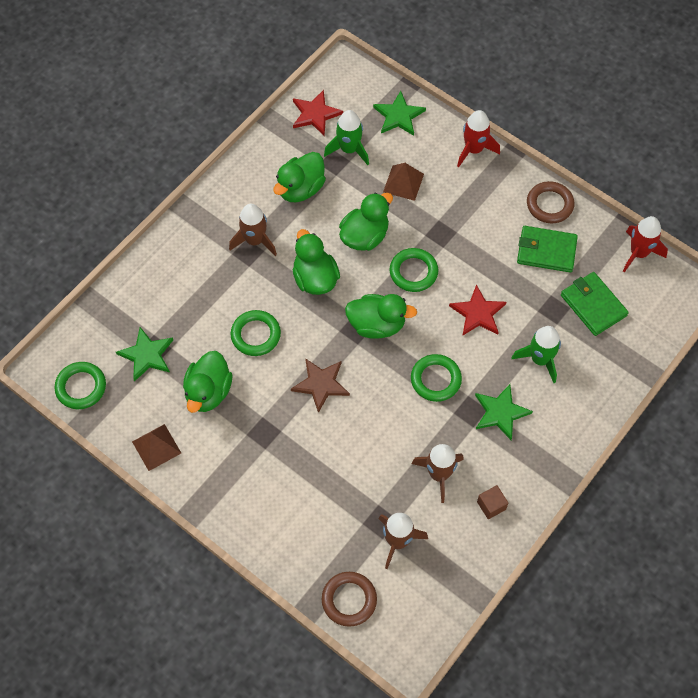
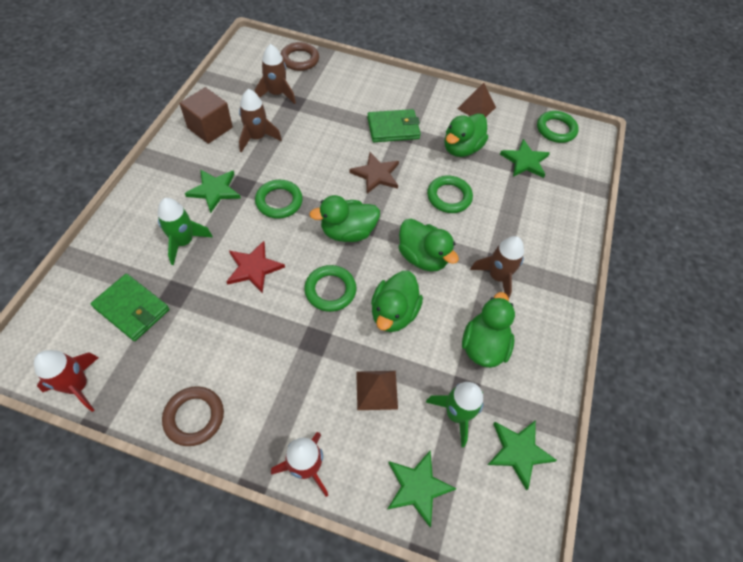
camera: 155 degrees right, 5 degrees down
green duck [183,351,233,413] -> green duck turned 135 degrees counterclockwise [445,113,488,157]
red star [293,90,343,136] -> green star [488,420,557,490]
brown cube [477,485,508,519] -> brown cube [179,87,233,144], size x1.84
green wallet [517,226,578,273] -> green wallet moved to [367,109,421,142]

